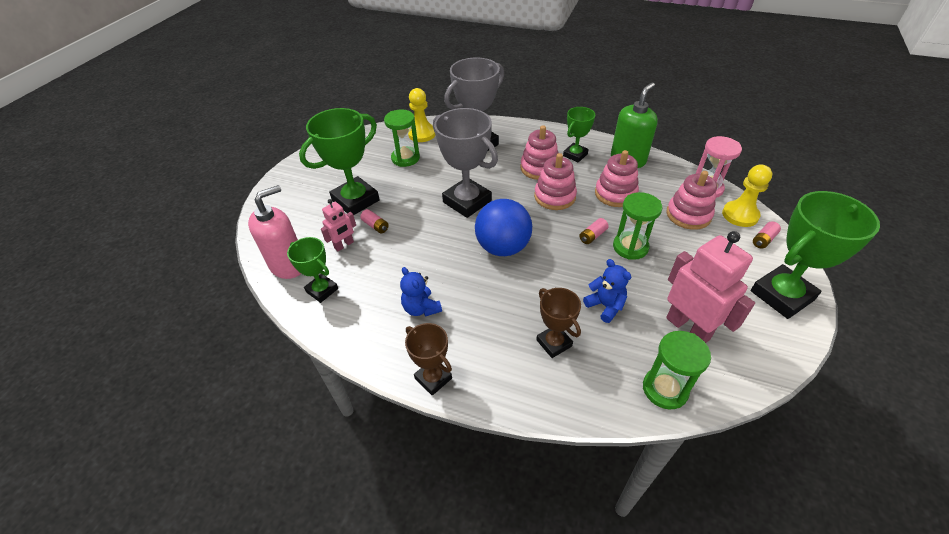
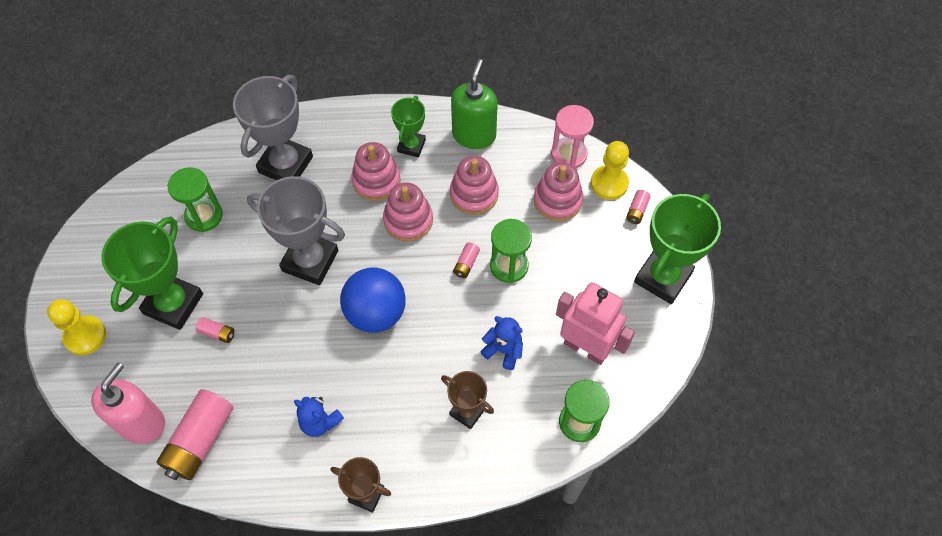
camera: 25 degrees left, 15 degrees up
green trophy [287,237,338,303] -> pink battery [156,389,233,480]
pink robot [321,199,356,251] -> none
yellow pawn [408,88,435,142] -> yellow pawn moved to [47,299,106,355]

